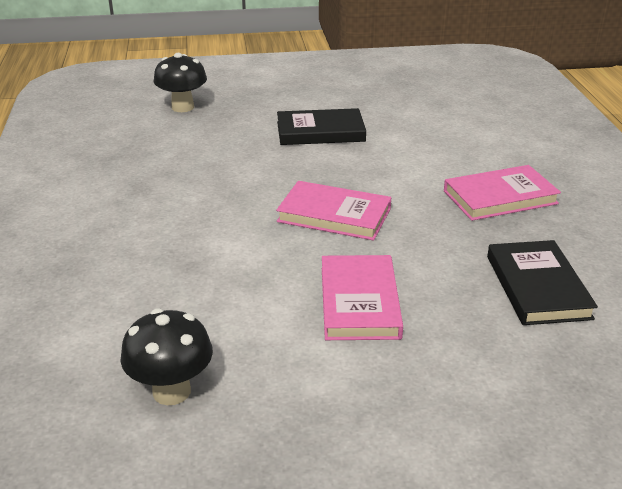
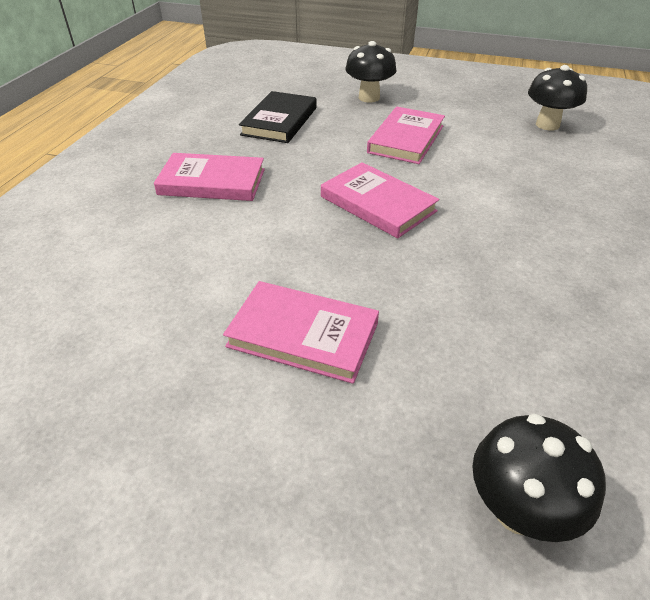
camera: 155 degrees left, 10 degrees up
black book [277,108,366,145] -> pink book [223,281,379,384]
none -> black mushroom [345,41,396,103]

